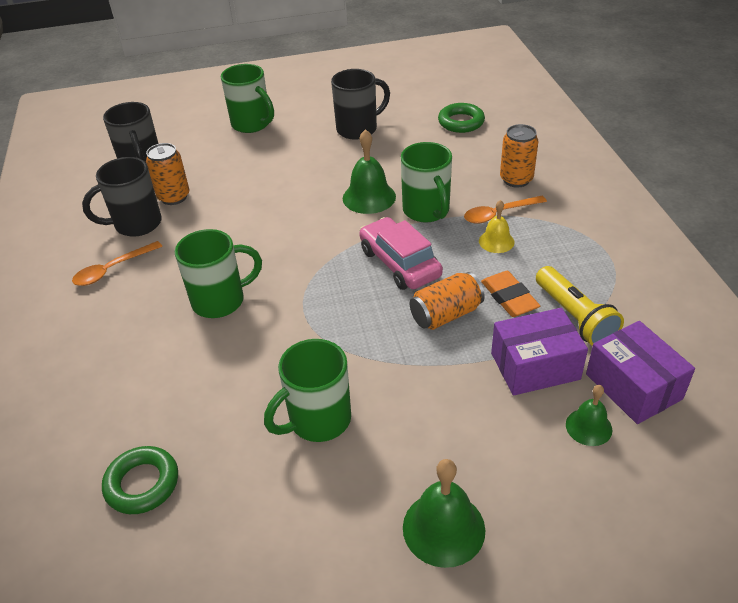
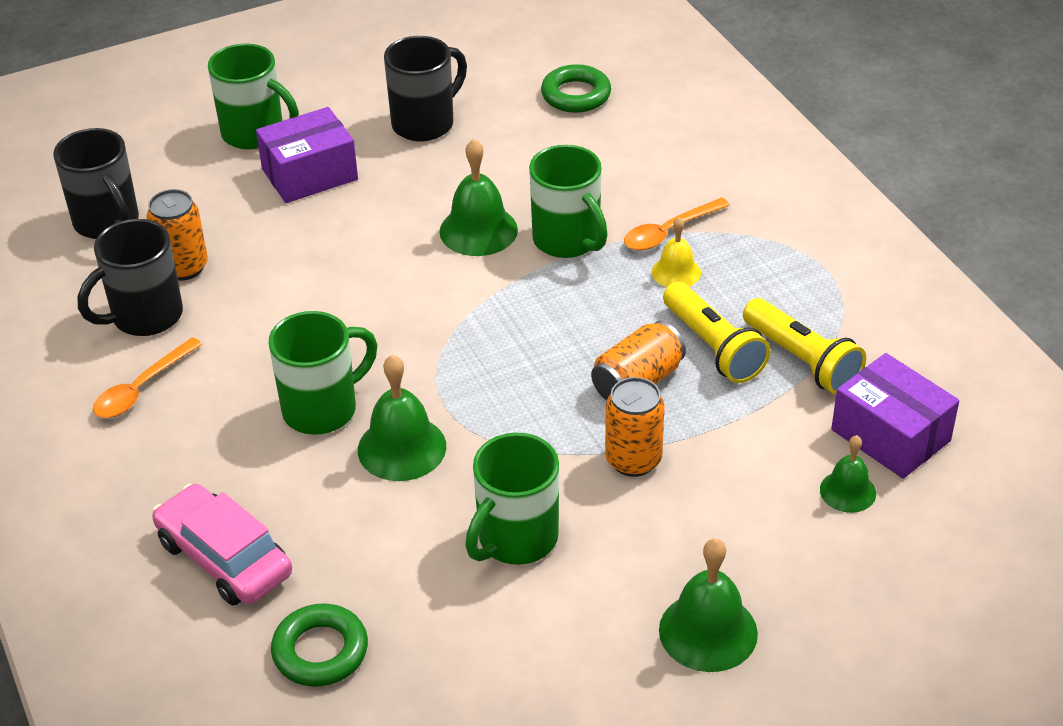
camera: 15 degrees left, 0 degrees up
pink car [359,217,443,290] -> pink car moved to [152,484,292,606]
orange eraser [481,271,540,317] -> yellow flashlight [663,282,770,383]
purple box [491,308,588,396] -> purple box moved to [256,107,358,203]
orange can [500,124,538,187] -> orange can moved to [605,377,665,477]
none -> green bell [358,355,446,481]

